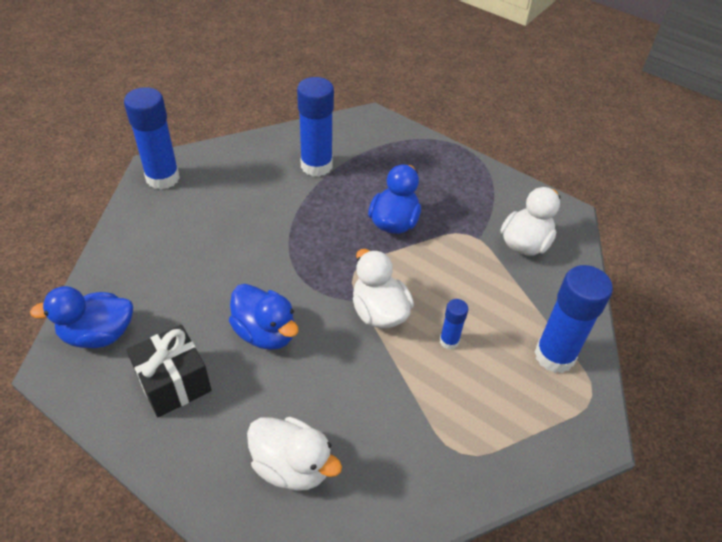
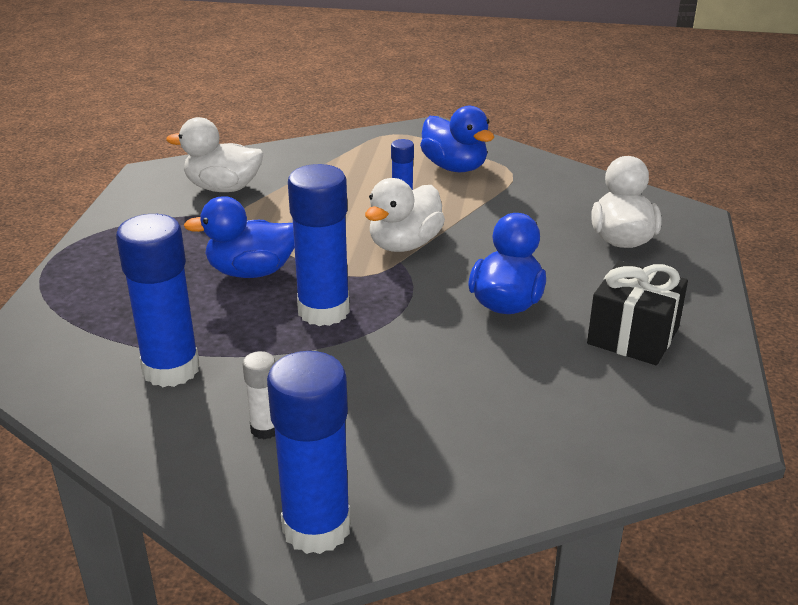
camera: 115 degrees left, 15 degrees down
blue duck [30,286,133,348] -> blue duck moved to [420,106,494,172]
blue glue stick [534,265,613,373] -> blue glue stick moved to [288,164,350,326]
none -> white glue stick [242,351,275,440]

